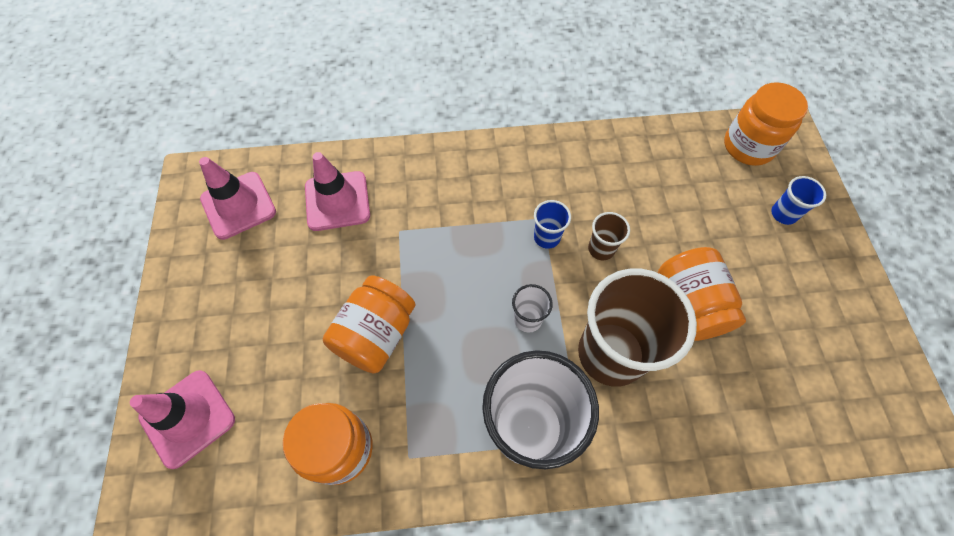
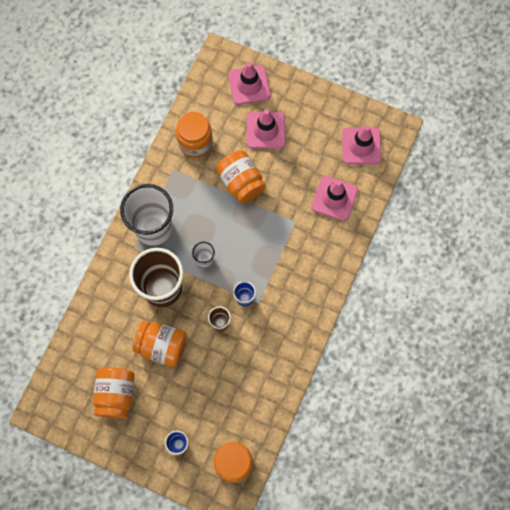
camera: 120 degrees right, 10 degrees up
none -> orange jar [93,367,135,419]
none -> pink traffic cone [247,109,285,149]

